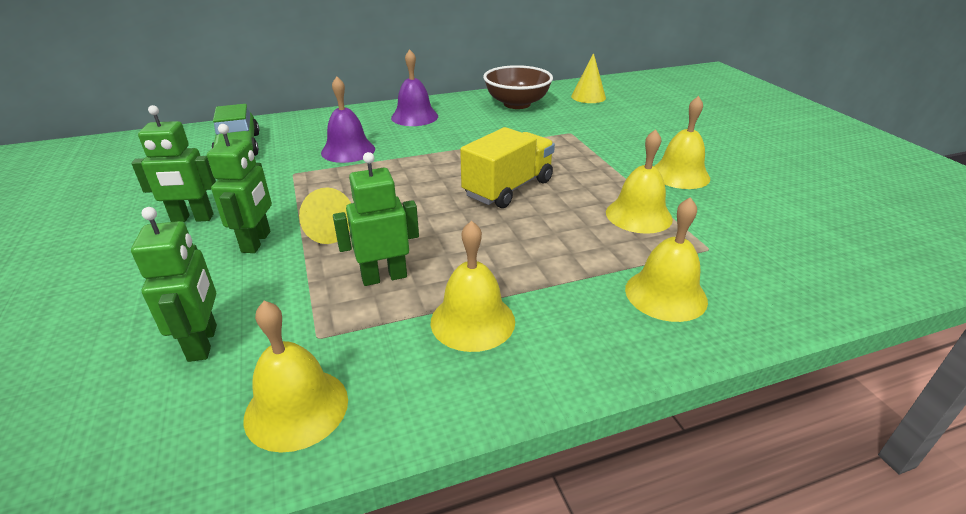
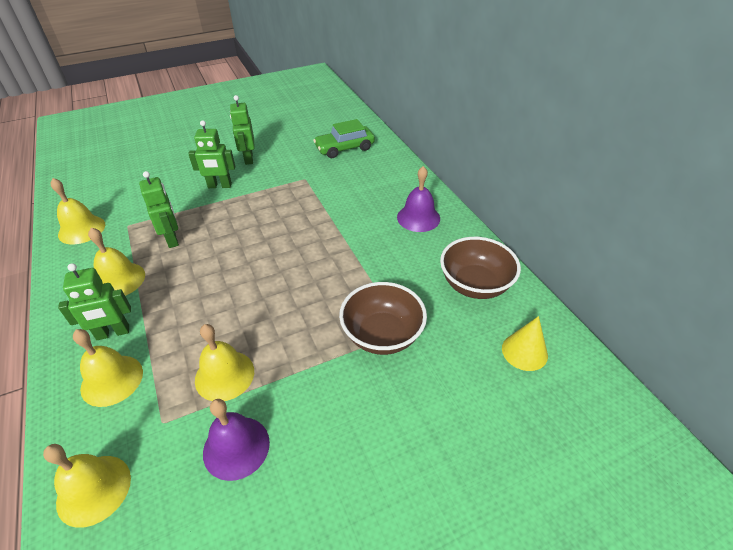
camera: 85 degrees right, 10 degrees up
green robot [131,207,217,362] -> green robot moved to [58,263,131,340]
yellow cone [299,188,351,244] -> none
purple bell [321,76,375,163] -> purple bell moved to [203,399,270,481]
yellow truck [460,127,555,208] -> none
yellow bell [654,96,710,189] -> yellow bell moved to [43,444,131,528]
none -> brown bowl [339,282,427,355]

